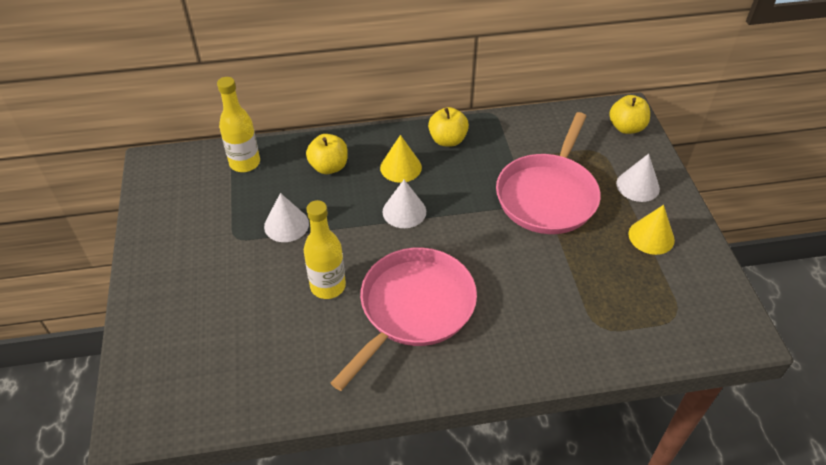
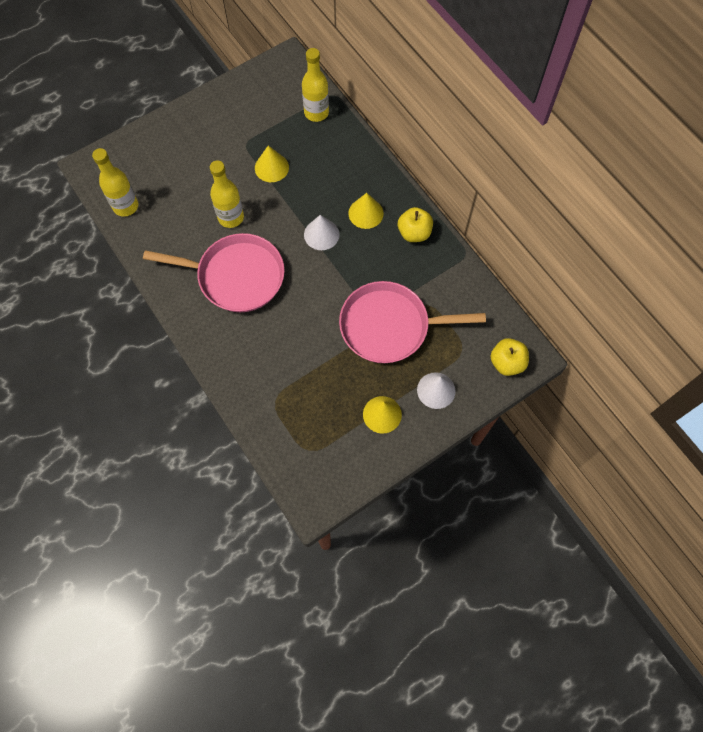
camera: 65 degrees right, 20 degrees up
white cone [264,193,309,242] -> yellow cone [255,146,289,182]
yellow apple [306,134,348,174] -> none
none -> yellow bottle [92,148,138,217]

